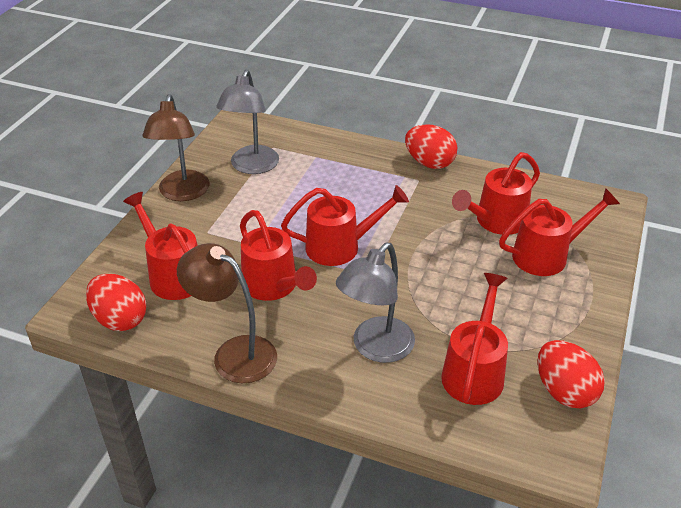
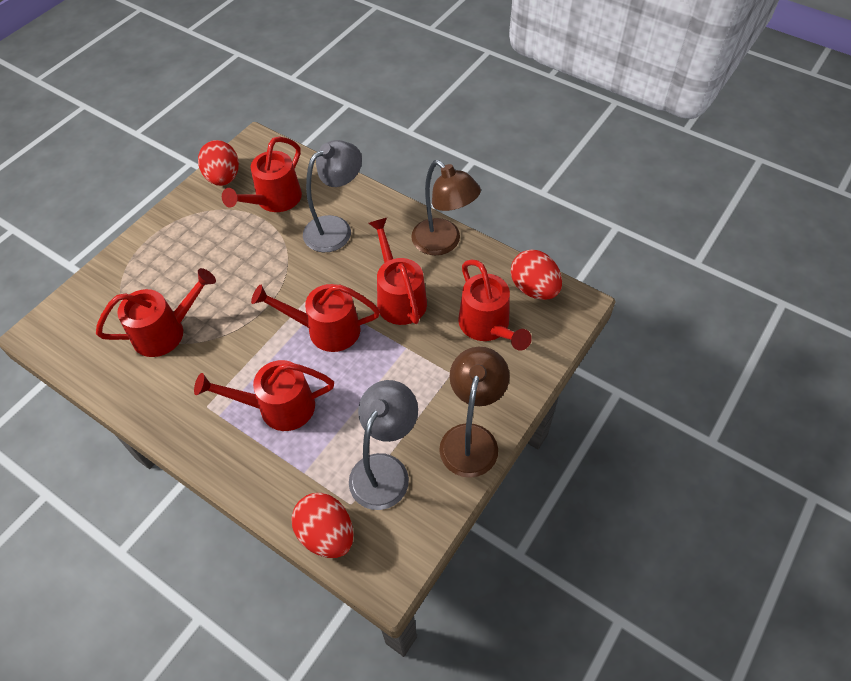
camera: 165 degrees left, 15 degrees up
red egg [405,124,457,169] -> red egg moved to [292,493,353,558]
red watering can [499,188,620,276] -> red watering can moved to [194,360,334,431]

